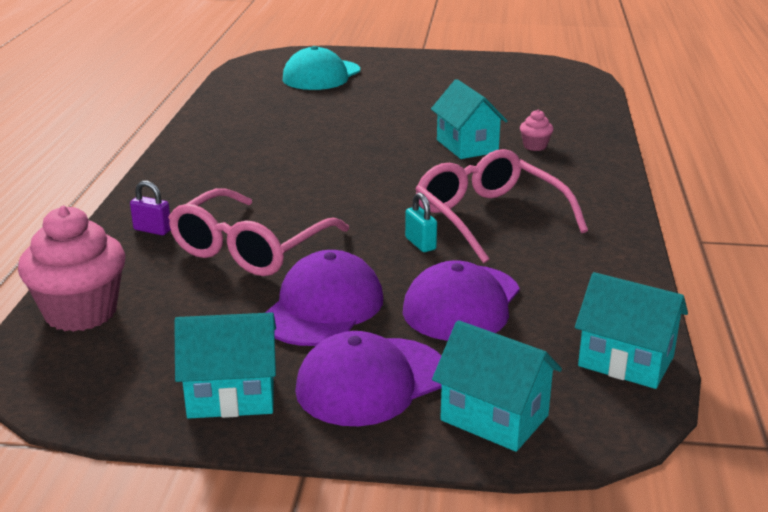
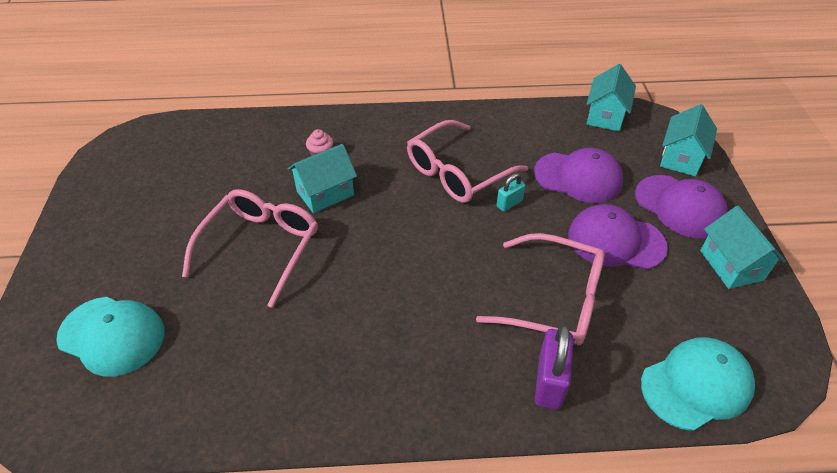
camera: 100 degrees left, 20 degrees up
pink cupcake [18,206,125,332] -> turquoise cap [641,337,755,431]
purple padlock [130,181,171,235] -> purple padlock [535,324,573,410], size x1.74
none -> pink glasses [182,189,318,308]

